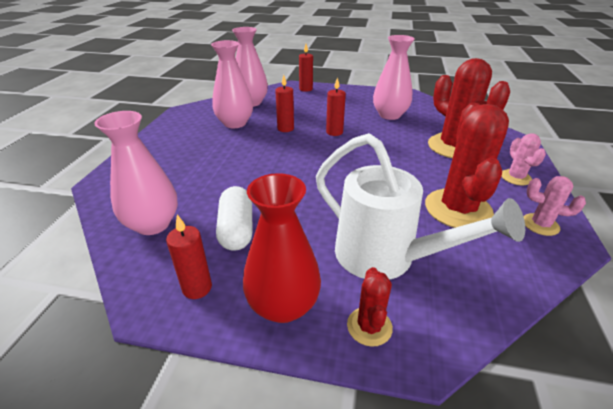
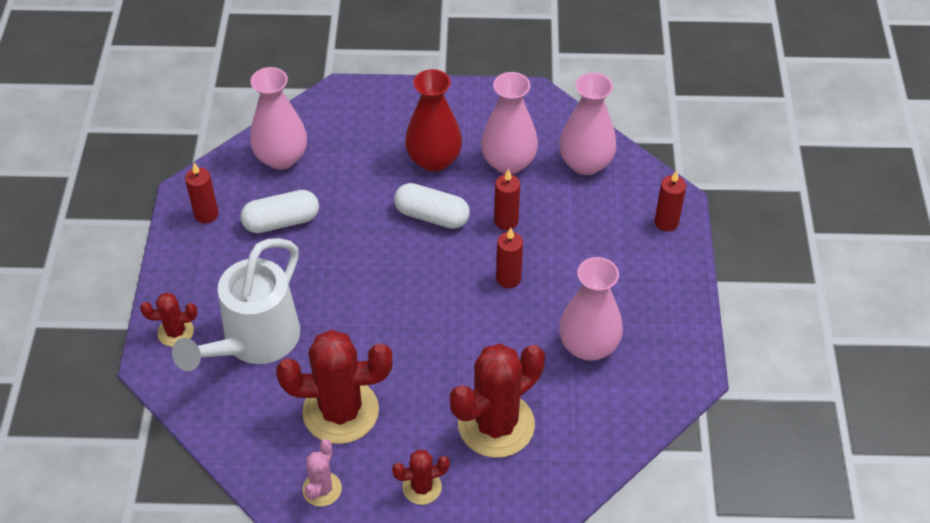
camera: 80 degrees right, 15 degrees up
red vase [243,173,321,323] -> red vase moved to [405,69,462,172]
pink cactus [501,133,546,185] -> red cactus [392,450,450,505]
none -> white capsule [394,183,470,229]

